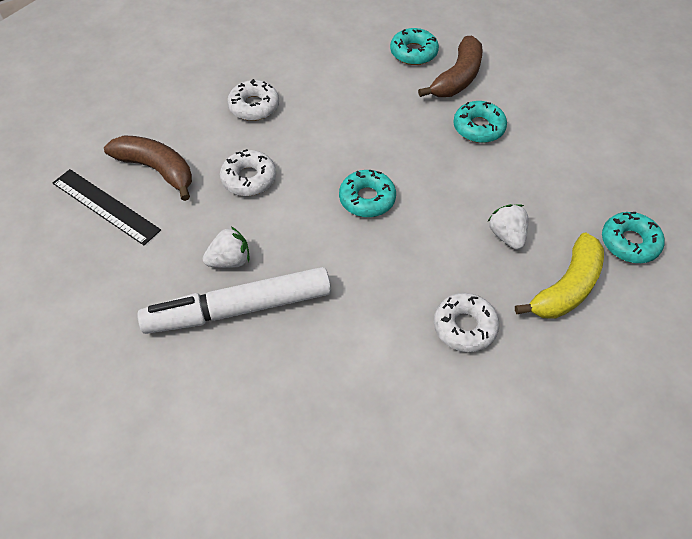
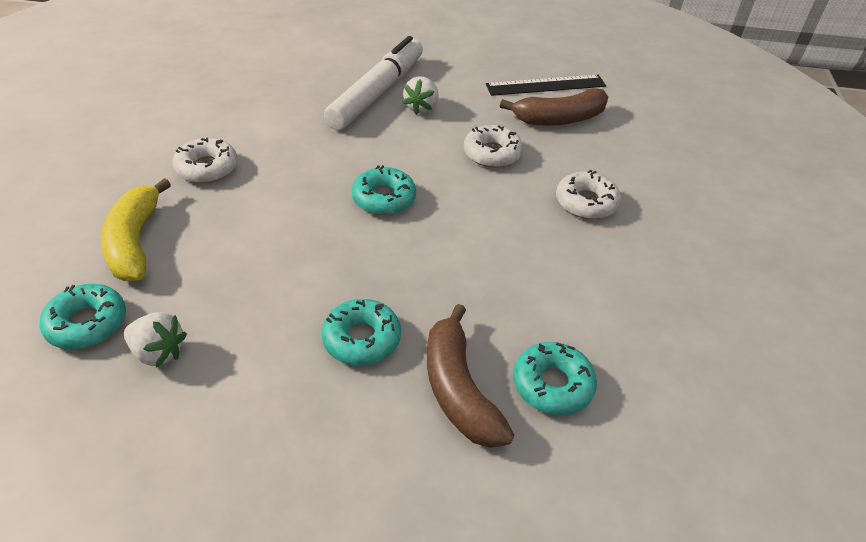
camera: 130 degrees right, 10 degrees down
white strawberry [487,204,528,250] -> white strawberry moved to [124,312,187,368]

